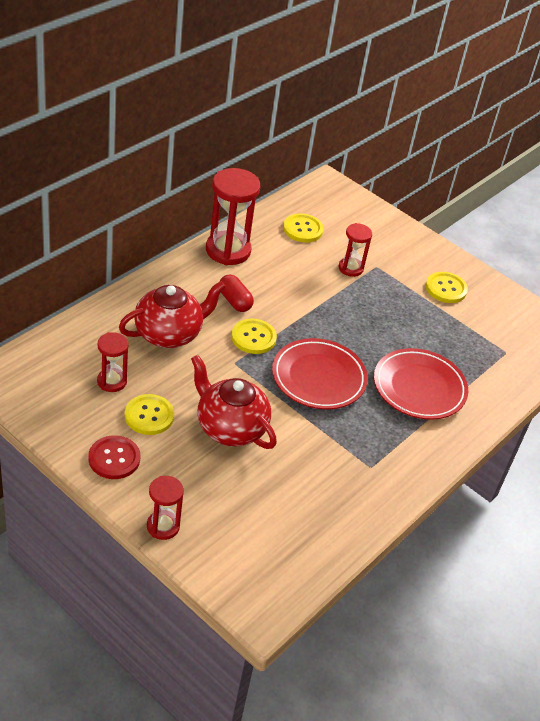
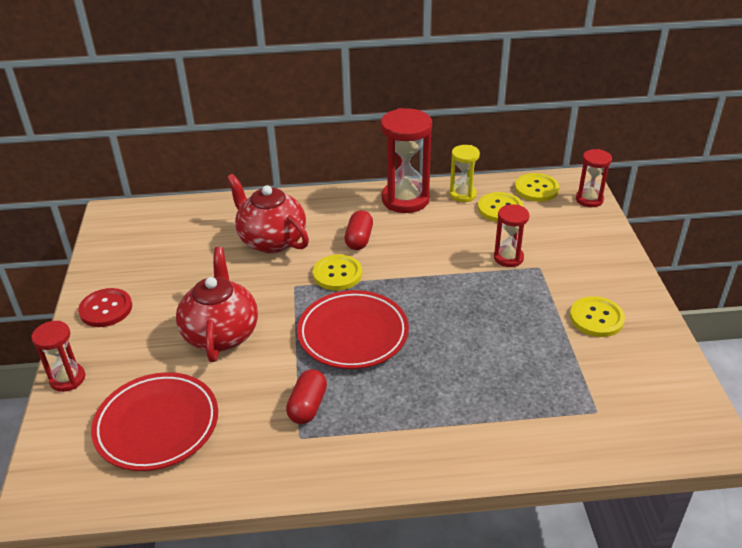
camera: 50 degrees right, 5 degrees down
red hourglass [97,332,129,392] -> red hourglass moved to [576,149,612,207]
red teapot [119,281,226,348] -> red teapot turned 150 degrees counterclockwise [227,174,309,253]
yellow button [125,394,174,435] -> yellow button moved to [515,173,559,202]
red plate [374,348,468,420] -> red plate moved to [91,372,218,471]
none -> red capsule [286,369,327,424]
none -> yellow hourglass [450,145,480,202]

